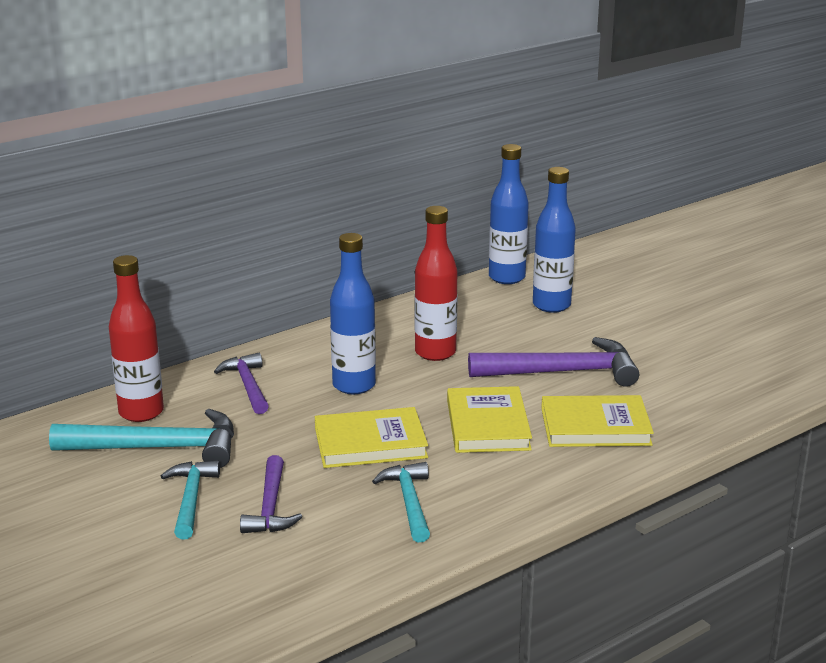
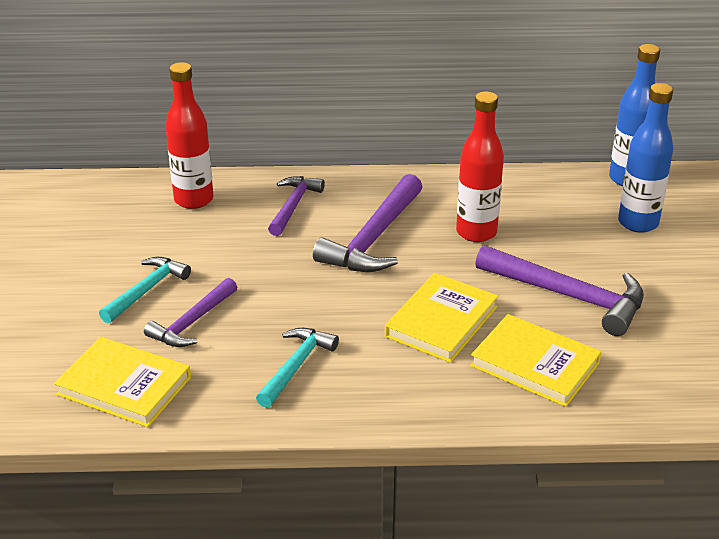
camera: 35 degrees right, 10 degrees up
turquoise hammer [49,409,234,468] -> none
yellow book [315,407,428,468] -> yellow book moved to [54,337,191,427]
blue bottle [330,233,376,394] -> purple hammer [313,174,422,272]

